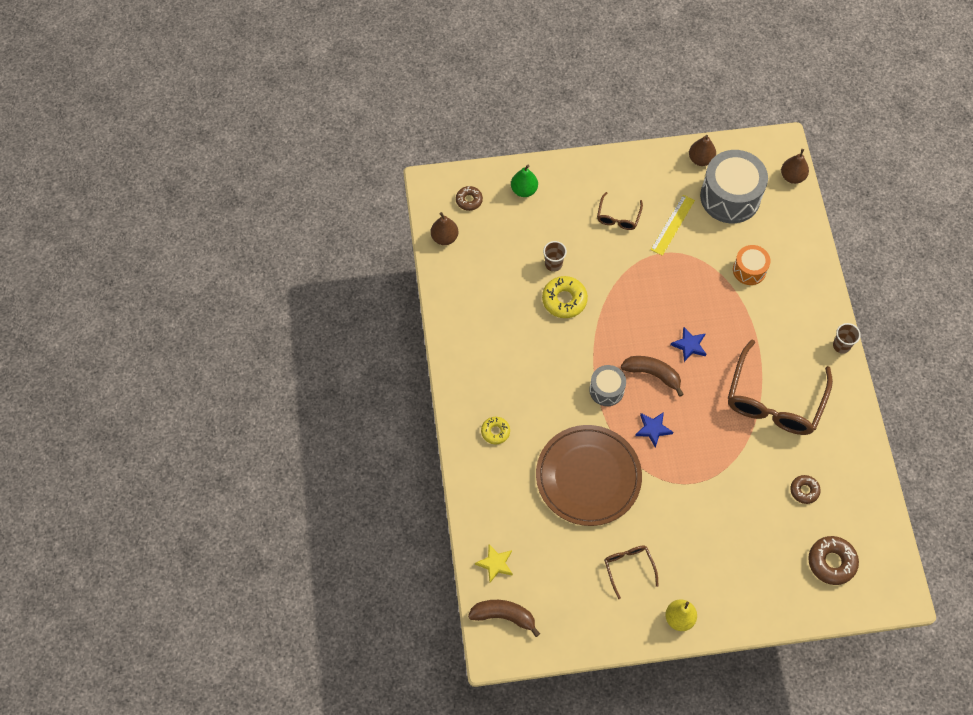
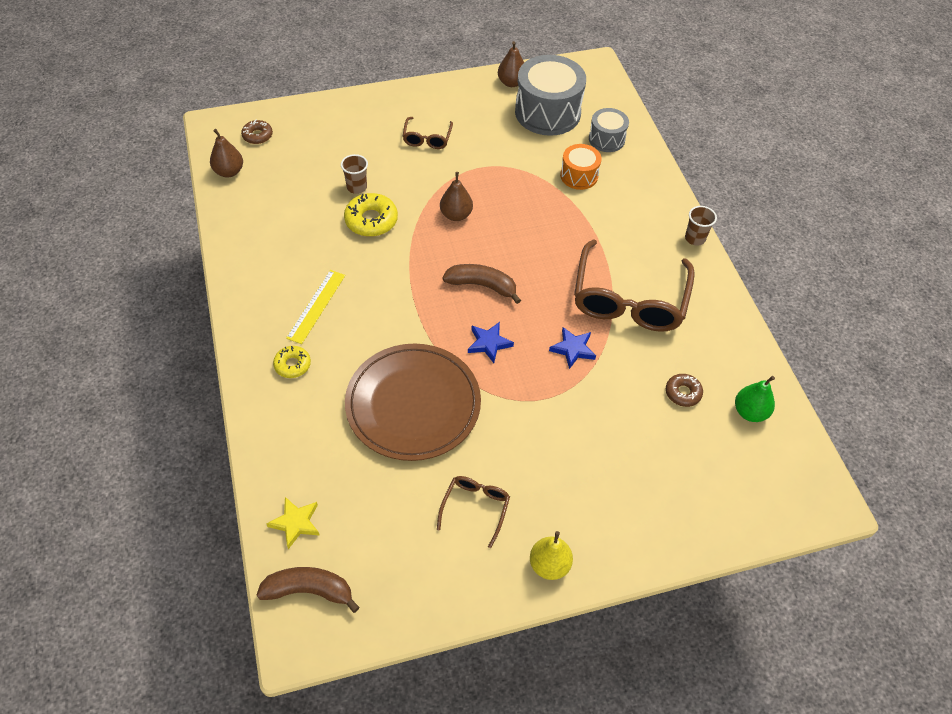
camera: 10 degrees left, 10 degrees down
green pear [511,165,538,197] -> green pear moved to [735,376,775,422]
grey drum [589,365,626,406] -> grey drum moved to [589,108,629,152]
brown glasses [604,545,659,599] -> brown glasses turned 45 degrees clockwise [437,476,510,548]
yellow ruler [650,195,695,256] -> yellow ruler moved to [286,270,345,344]
blue star [670,327,706,362] -> blue star moved to [549,327,596,369]
brown pear [781,149,809,184] -> brown pear moved to [440,172,473,221]
brown donut [808,536,859,585] -> none

